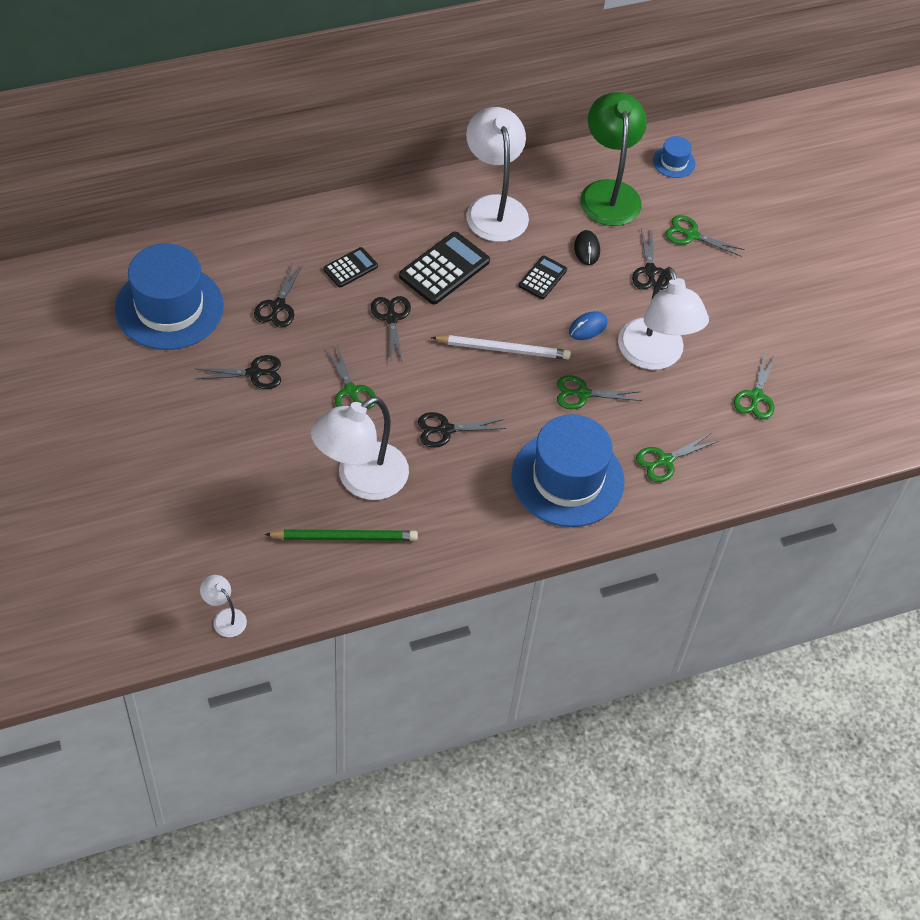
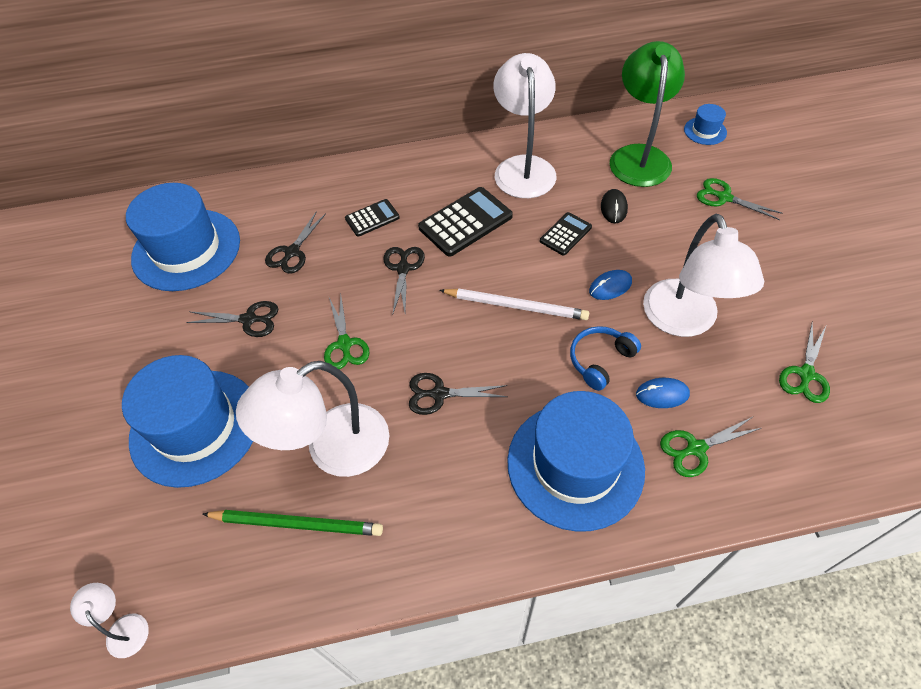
camera: 15 degrees right, 0 degrees up
green scissors [557,375,642,409] -> blue headphones [570,326,641,391]
black scissors [632,229,671,290] -> none
none -> blue hat [122,355,253,488]
none -> blue mouse [636,378,690,408]

